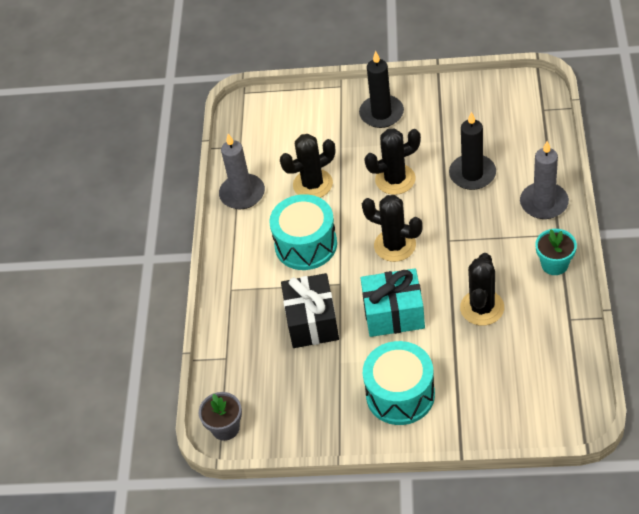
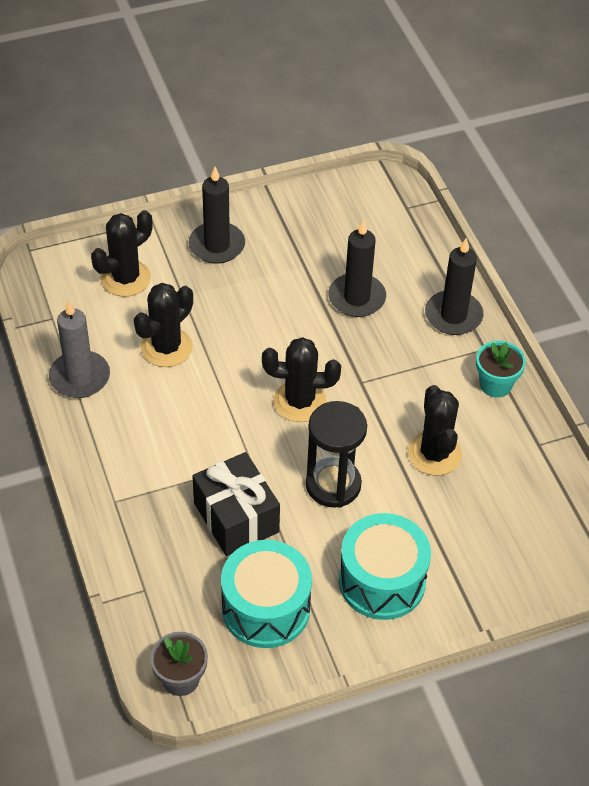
camera: 30 degrees left, 0 degrees up
turquoise drum [269,194,337,270] -> turquoise drum moved to [221,540,312,648]
turquoise gift [361,268,425,337] -> black hourglass [306,401,367,508]
black cactus [364,128,421,195] -> black cactus moved to [91,210,153,297]
grey candle [520,141,569,219] -> black candle [425,238,484,335]

